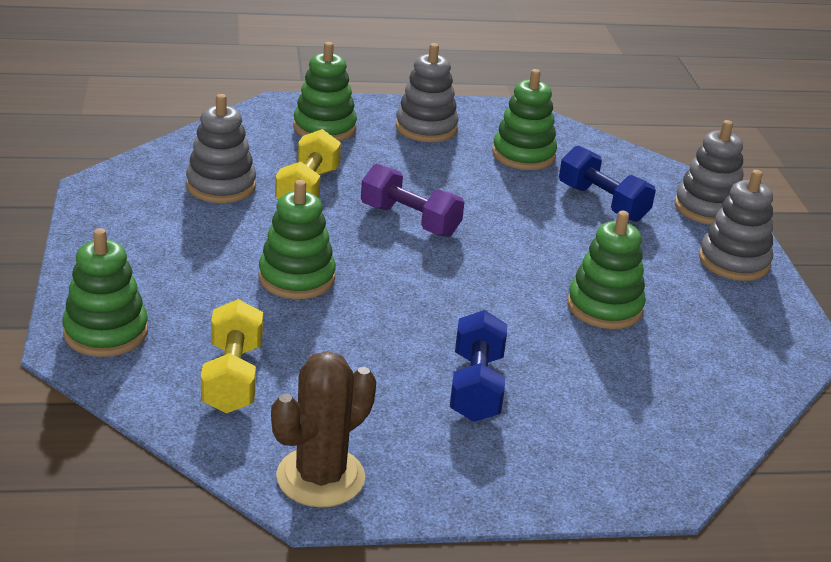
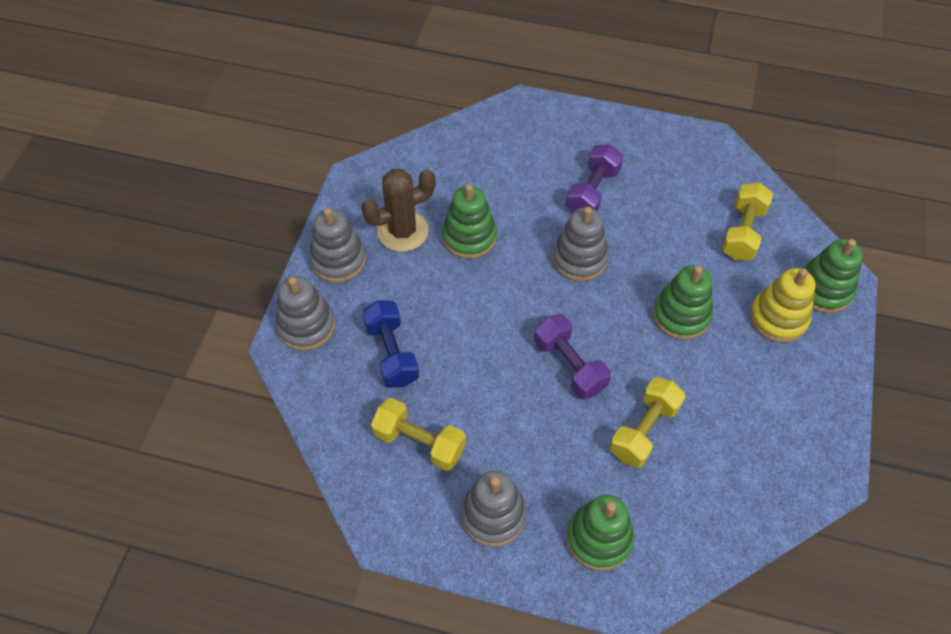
camera: 155 degrees left, 25 degrees up
grey stacking toy [186,94,256,203] -> grey stacking toy moved to [552,207,609,281]
brown cactus [271,351,376,508] -> brown cactus moved to [361,168,436,252]
blue dumbbell [450,310,507,422] -> purple dumbbell [566,144,623,212]
green stacking toy [492,69,557,170] -> yellow dumbbell [371,398,466,471]
none -> yellow stacking toy [750,268,815,343]

